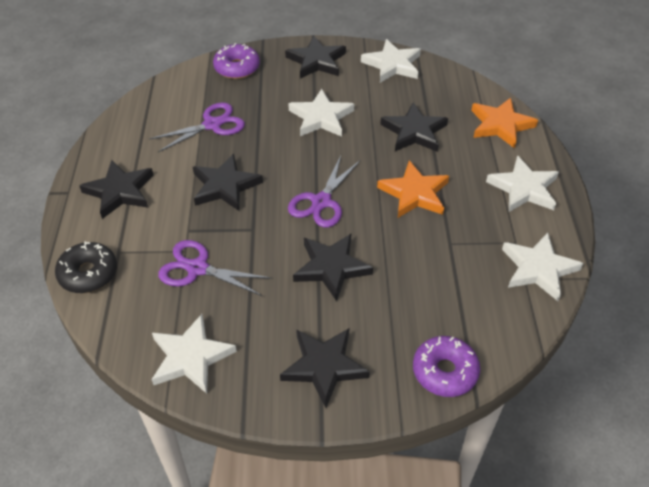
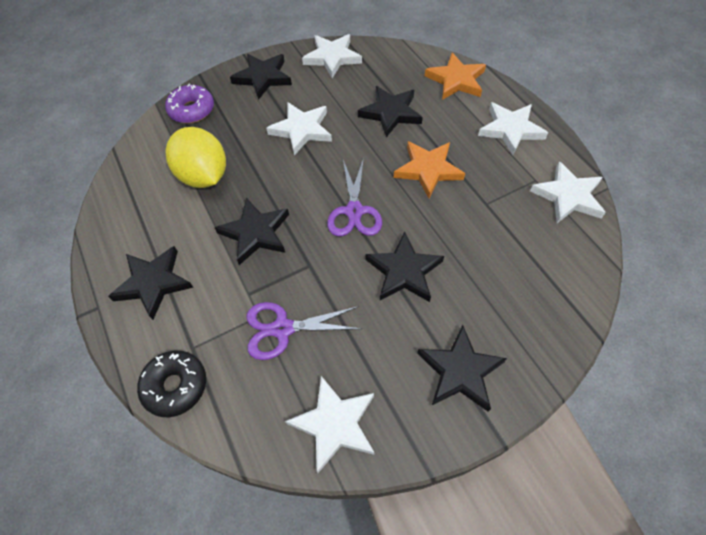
camera: 25 degrees left, 10 degrees up
purple scissors [149,102,245,152] -> yellow lemon [165,127,226,188]
purple donut [413,336,480,397] -> none

